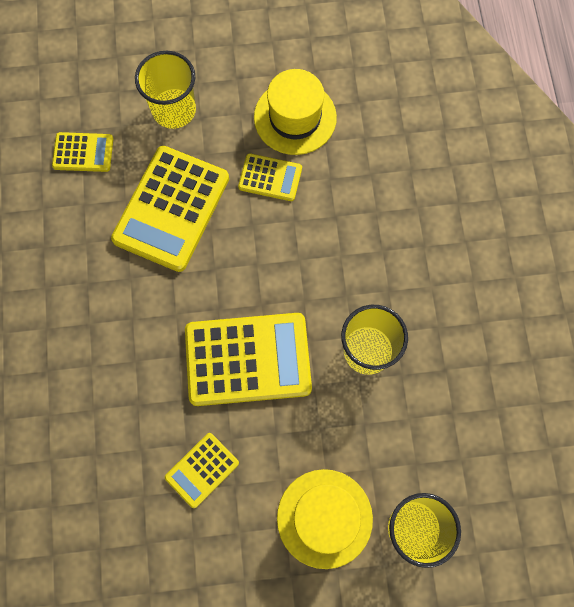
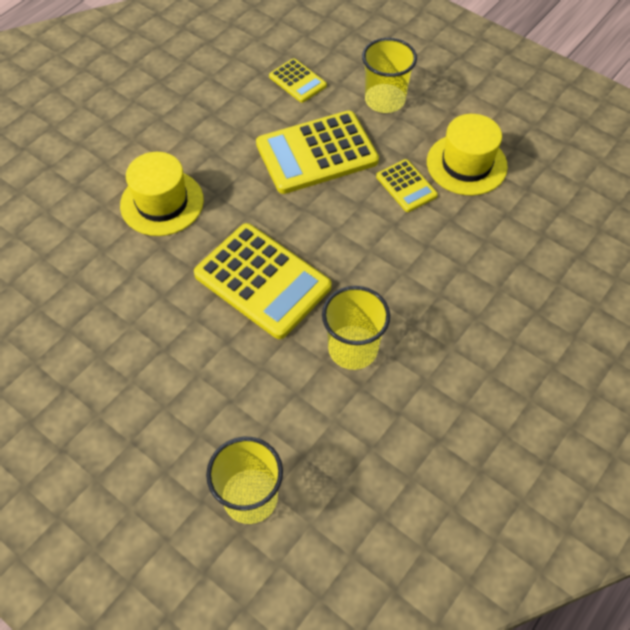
camera: 45 degrees right, 15 degrees down
yellow calculator [165,433,239,508] -> none
yellow hat [277,469,373,569] -> yellow hat moved to [120,152,204,236]

